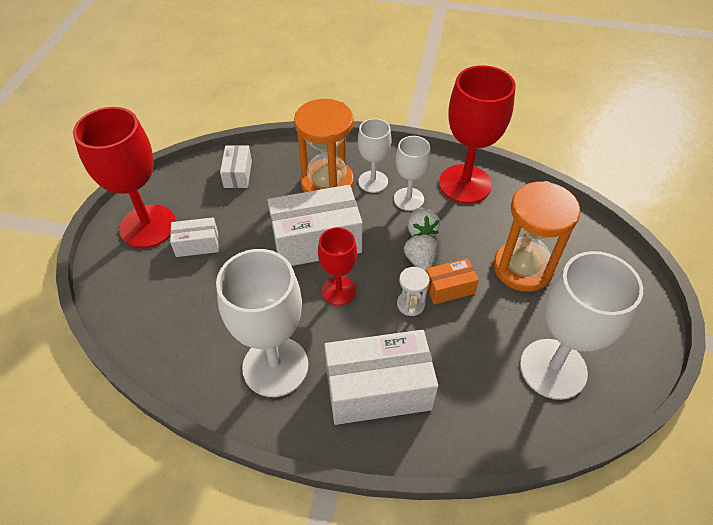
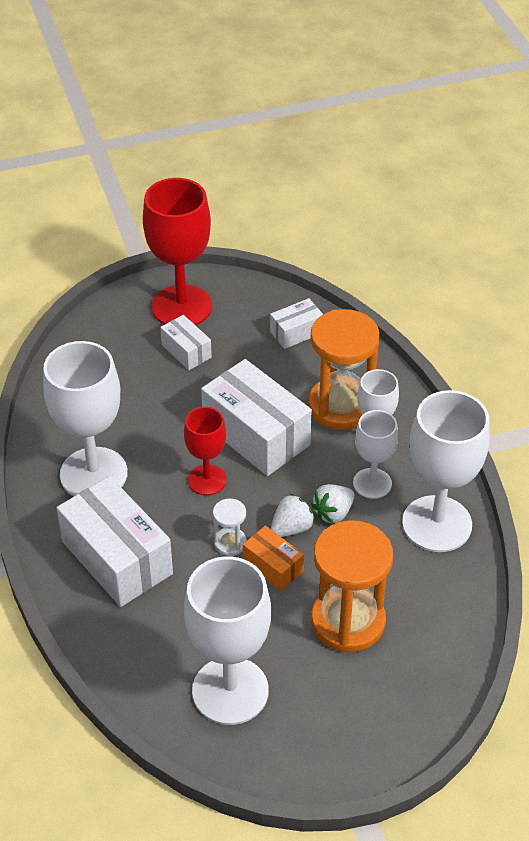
camera: 60 degrees right, 5 degrees down
red goblet [439,65,516,204] -> white goblet [402,390,490,552]

